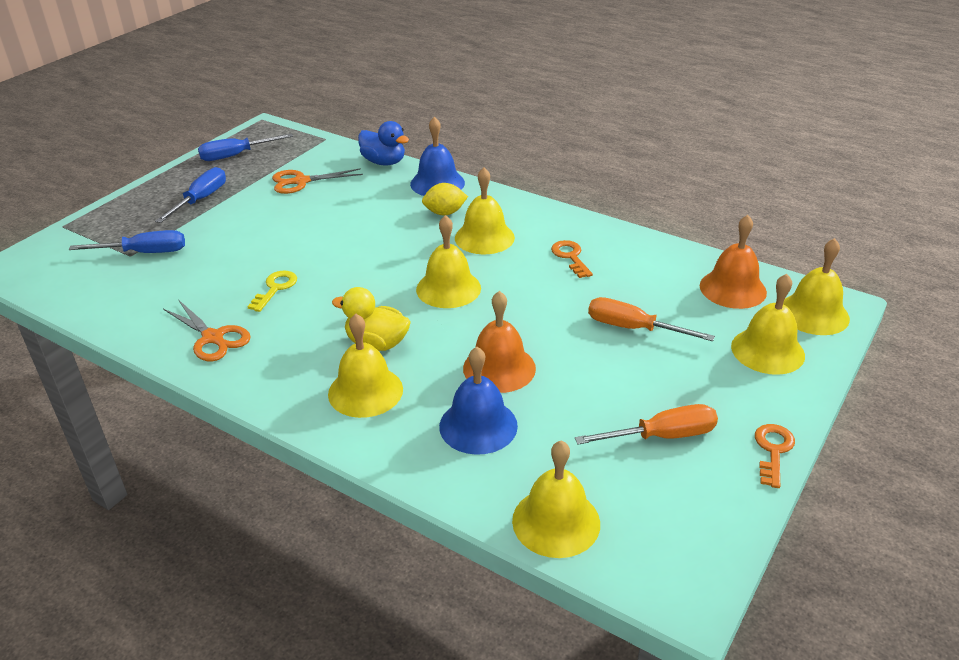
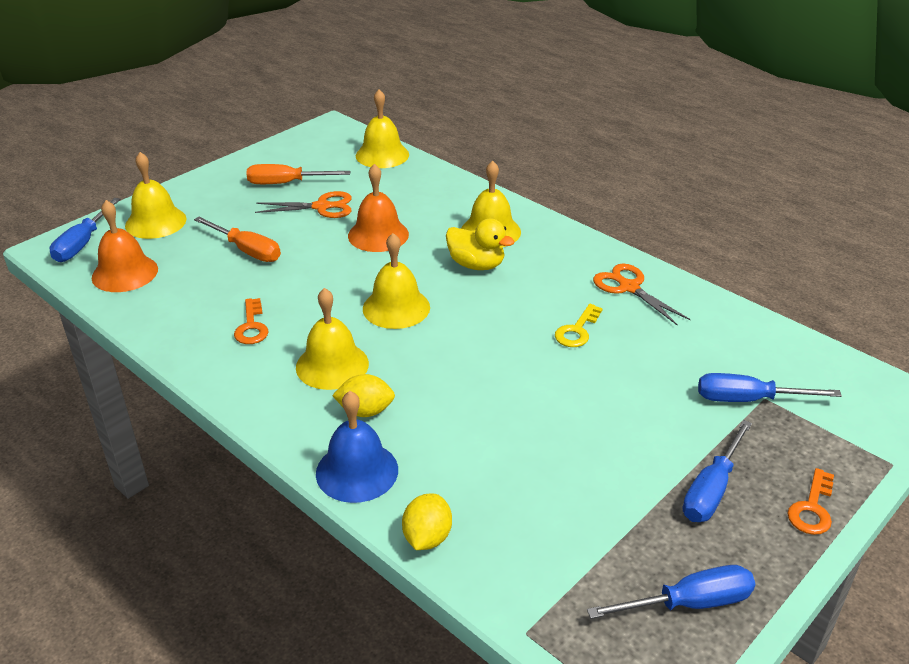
camera: 170 degrees left, 0 degrees up
orange scissors [272,168,363,194] -> orange scissors moved to [255,191,352,218]
blue duck [358,121,409,166] -> yellow lemon [402,493,452,550]
blue bell [439,347,518,455] -> none
orange key [755,424,795,488] -> orange key moved to [787,468,834,535]
yellow bell [783,238,850,335] -> blue screwdriver [50,198,121,262]

